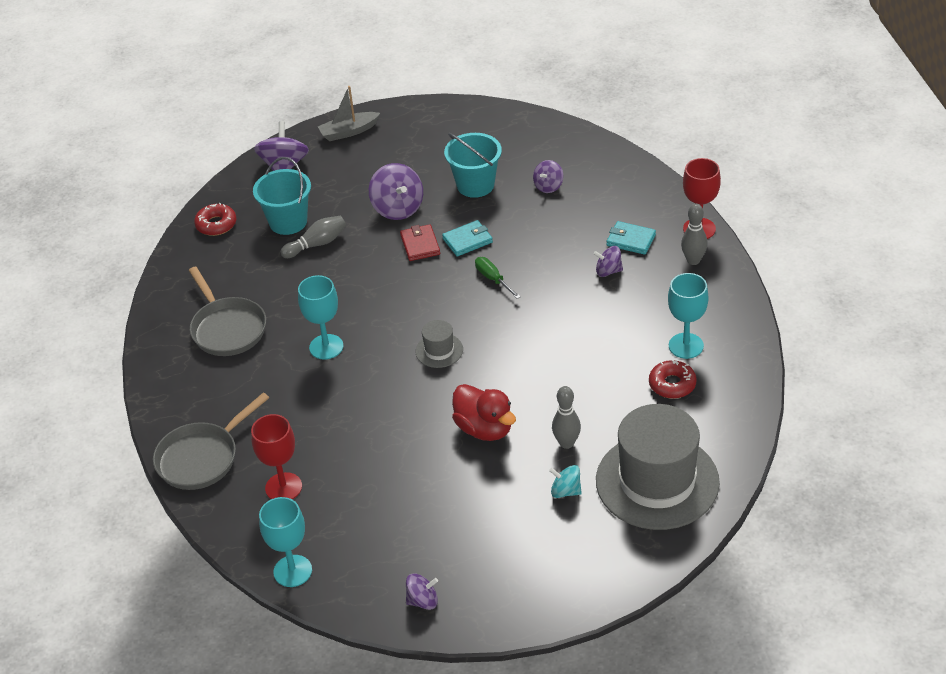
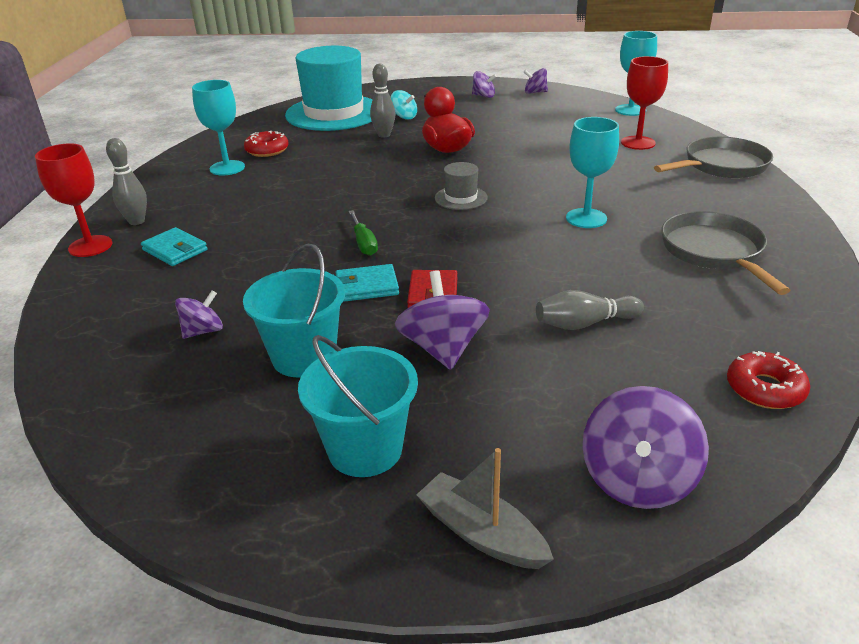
camera: 165 degrees left, 10 degrees down
turquoise bucket [253,157,311,235] -> turquoise bucket moved to [298,335,418,477]
grey boat [317,86,380,141] -> grey boat turned 135 degrees counterclockwise [417,448,554,569]
purple spinning top [593,246,623,277] -> purple spinning top moved to [472,71,497,98]
grey hat [596,404,720,530] -> turquoise hat [285,46,373,131]

